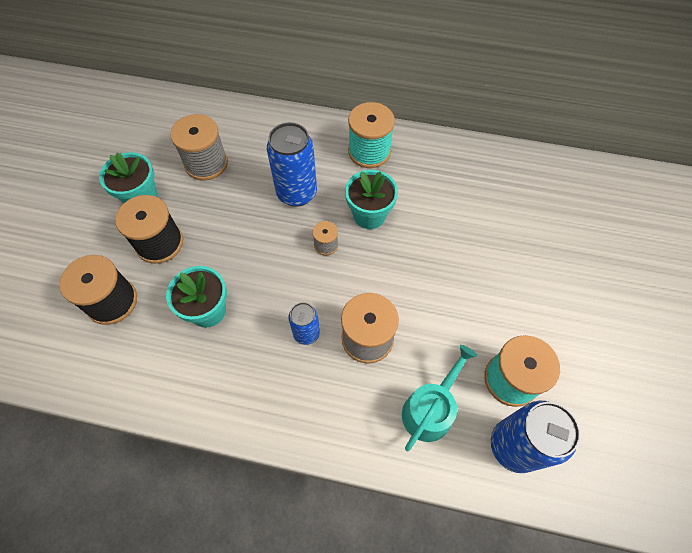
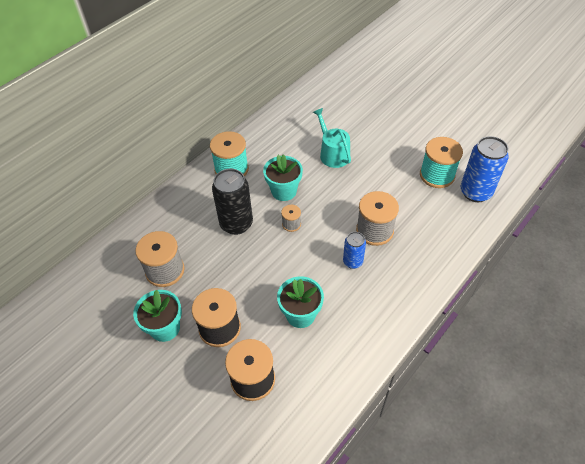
camera: 60 degrees left, 10 degrees down
blue can [267,122,317,207] -> black can [212,169,253,235]
turquoise watering can [402,345,477,451] -> turquoise watering can moved to [313,108,351,168]

